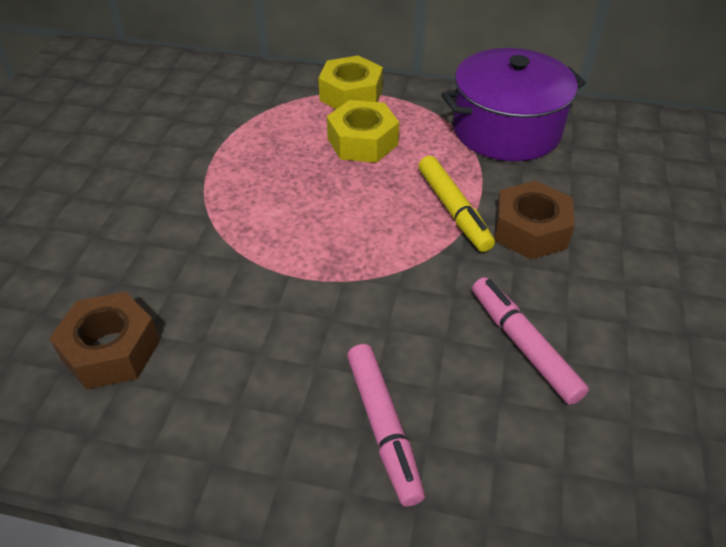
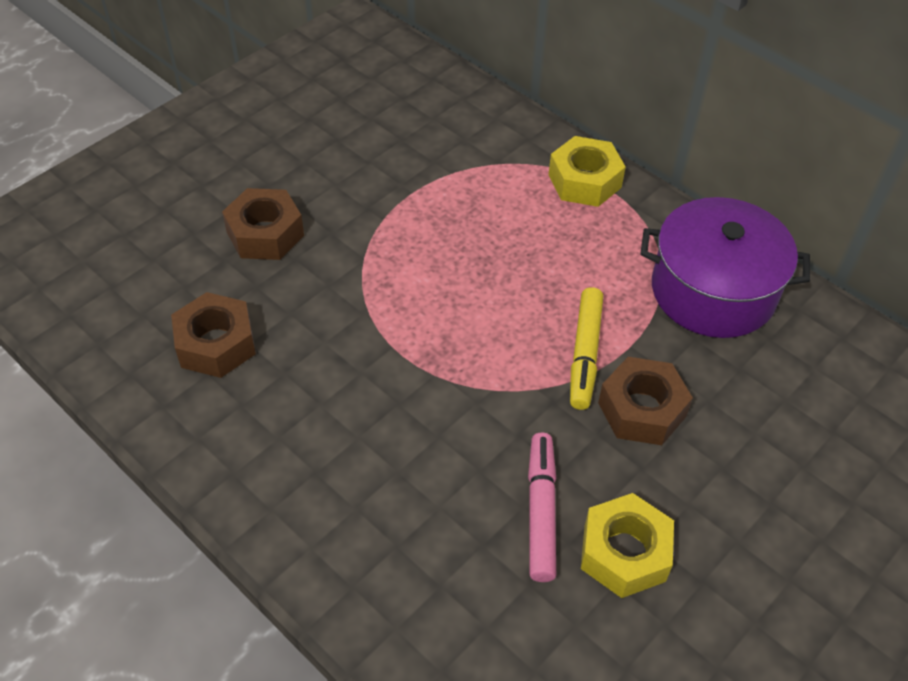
camera: 30 degrees right, 5 degrees up
yellow nut [327,100,399,163] -> yellow nut moved to [581,493,674,598]
pink marker [347,344,425,507] -> none
none -> brown nut [222,188,304,260]

